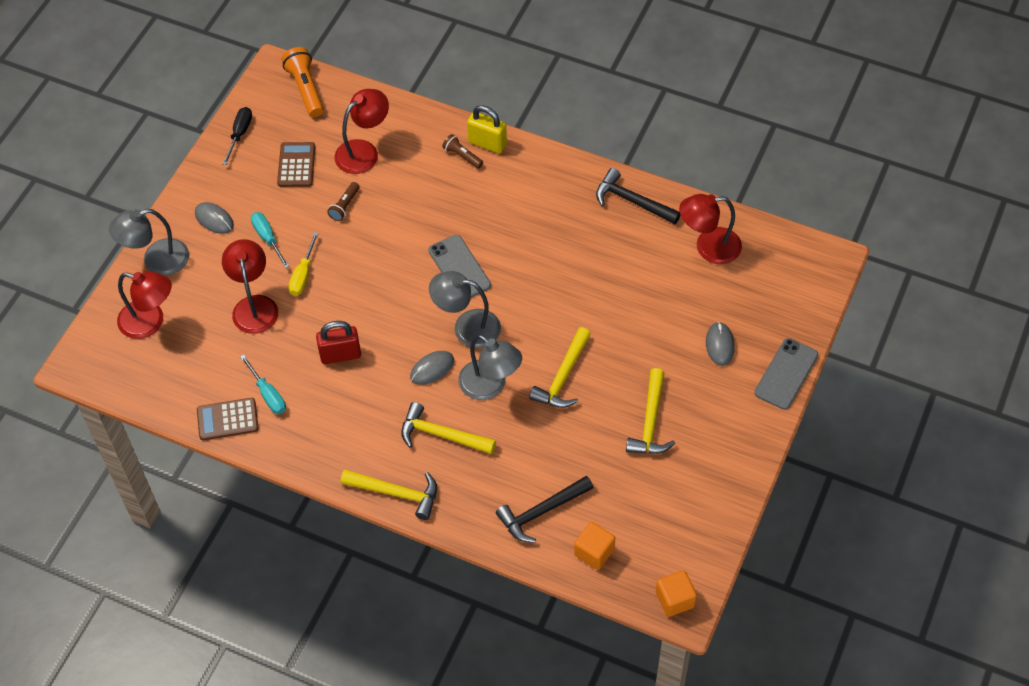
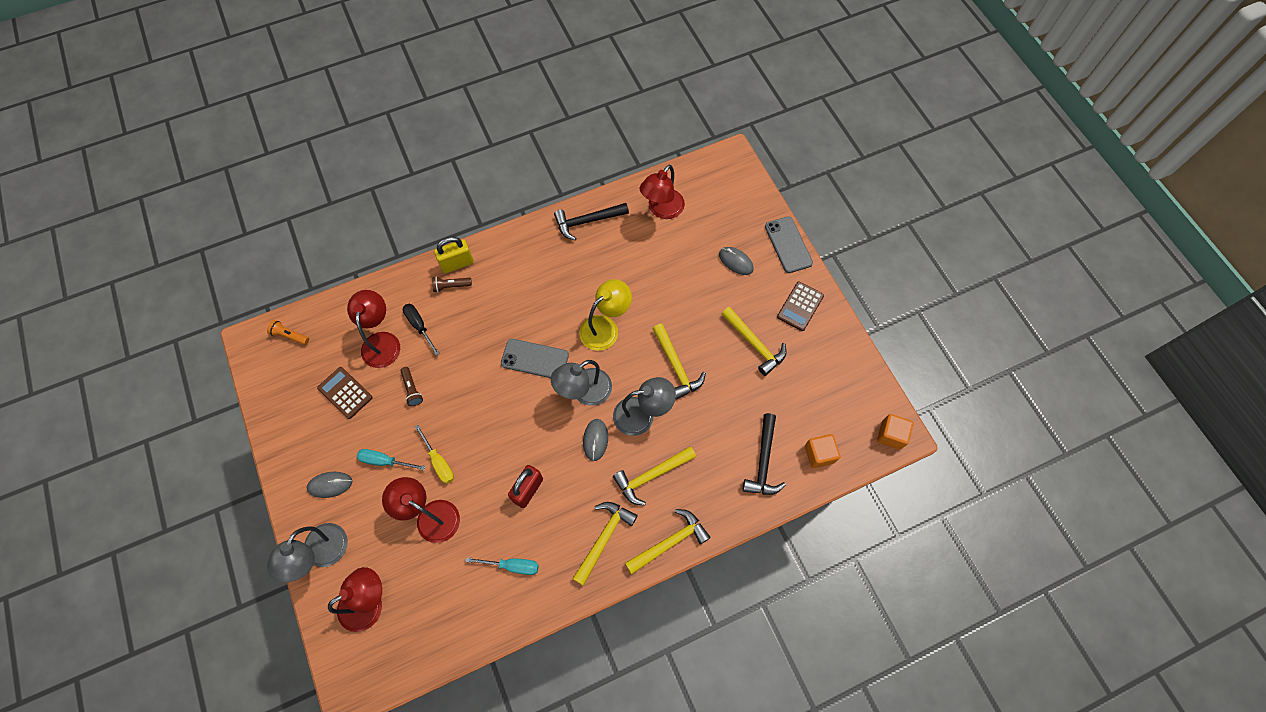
camera: 50 degrees left, 10 degrees up
brown calculator [197,398,259,440] -> brown calculator moved to [777,282,824,331]
black screwdriver [222,107,252,165] -> black screwdriver moved to [403,304,440,356]
orange flashlight [282,47,324,117] -> orange flashlight [267,320,309,345], size x0.58
none -> yellow hammer [572,502,638,586]
none -> yellow lamp [579,279,632,351]

